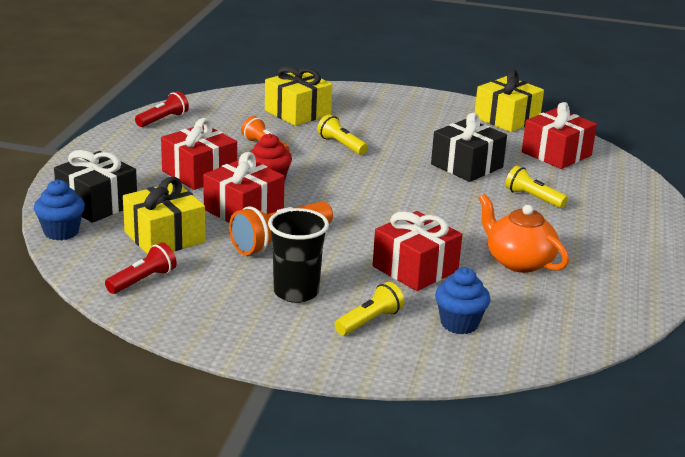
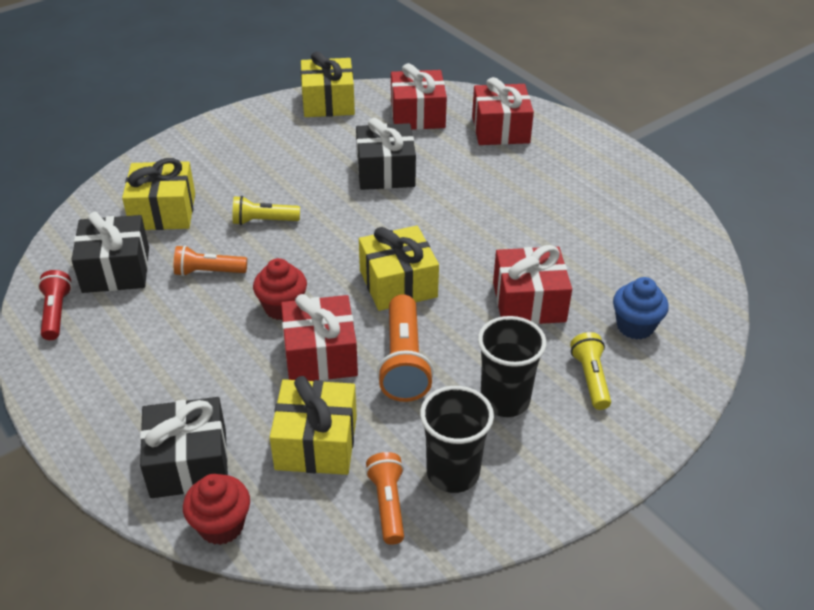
camera: 50 degrees left, 15 degrees up
blue cupcake [34,179,85,240] -> red cupcake [183,474,250,545]
red flashlight [105,242,177,294] -> orange flashlight [365,452,404,545]
red gift [161,118,237,190] -> red gift moved to [472,77,534,145]
orange teapot [478,194,569,273] -> none
yellow flashlight [505,166,568,208] -> none
none -> black gift [71,212,149,293]
none -> yellow gift [359,226,439,311]
none -> black cup [420,386,494,493]

